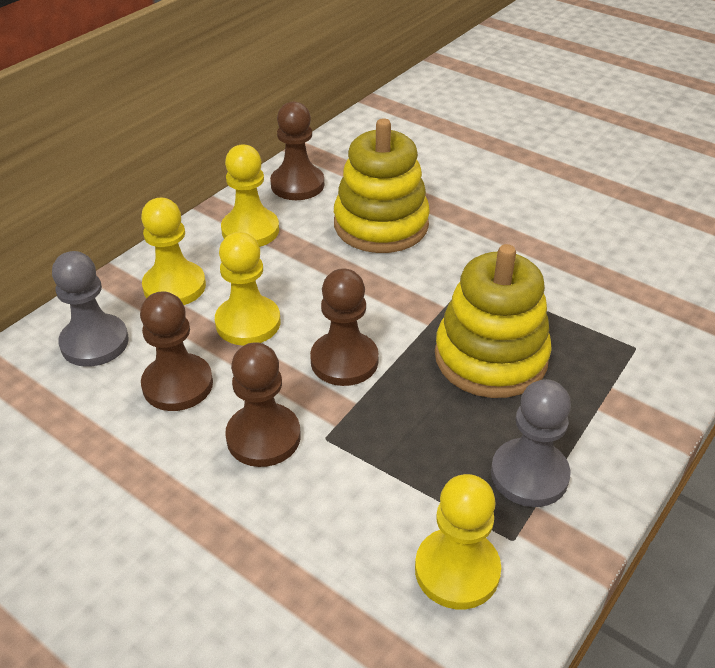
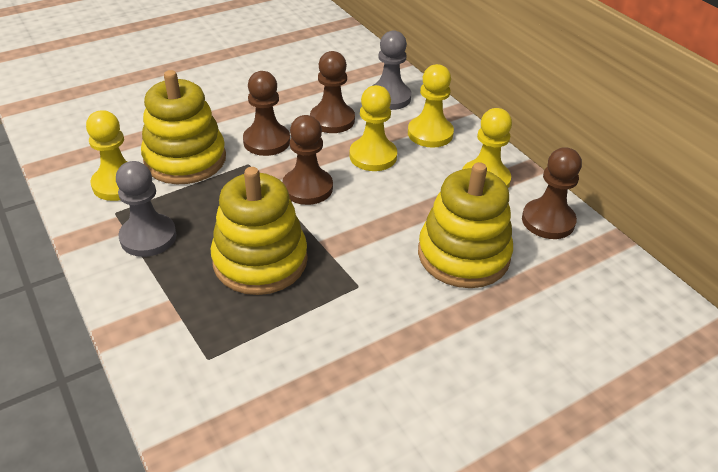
camera: 110 degrees right, 0 degrees up
none -> yellow stacking toy [141,70,226,184]

